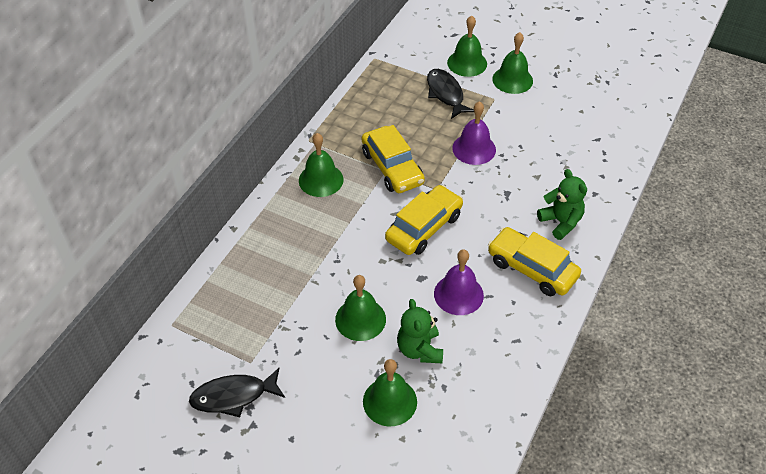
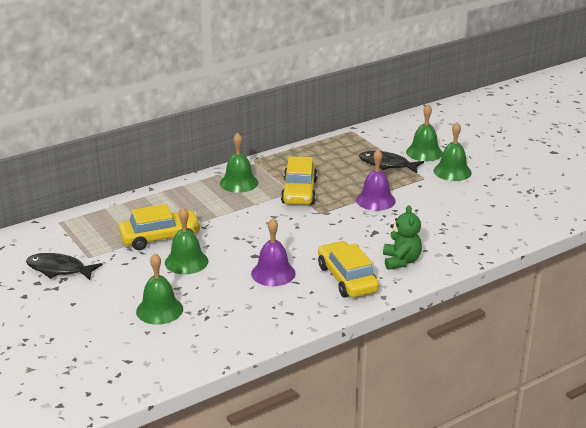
camera: 30 degrees right, 20 degrees down
yellow car [385,185,463,255] -> yellow car moved to [118,204,201,250]
green teddy bear [397,299,443,363] -> none
black fish [427,69,474,119] -> black fish turned 75 degrees counterclockwise [359,151,424,173]

